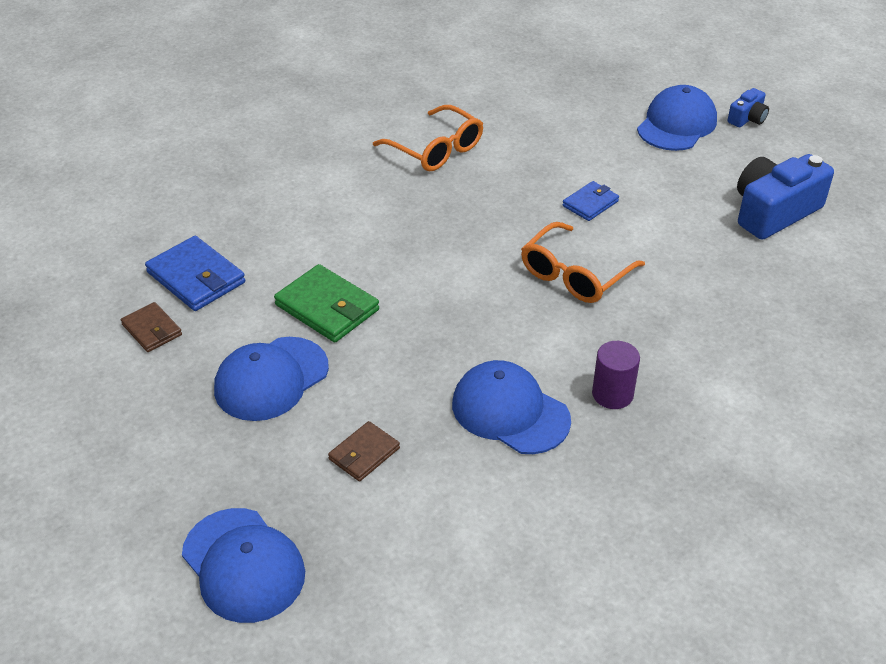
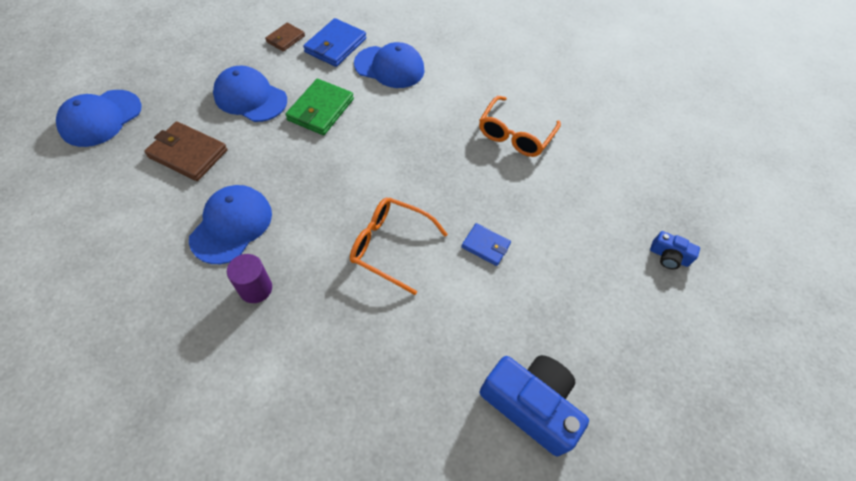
camera: 70 degrees right, 15 degrees up
brown wallet [328,421,400,481] -> brown wallet [144,121,228,181], size x1.65
blue cap [637,85,717,151] -> blue cap moved to [354,42,425,88]
blue camera [728,88,769,127] -> blue camera moved to [650,231,700,269]

